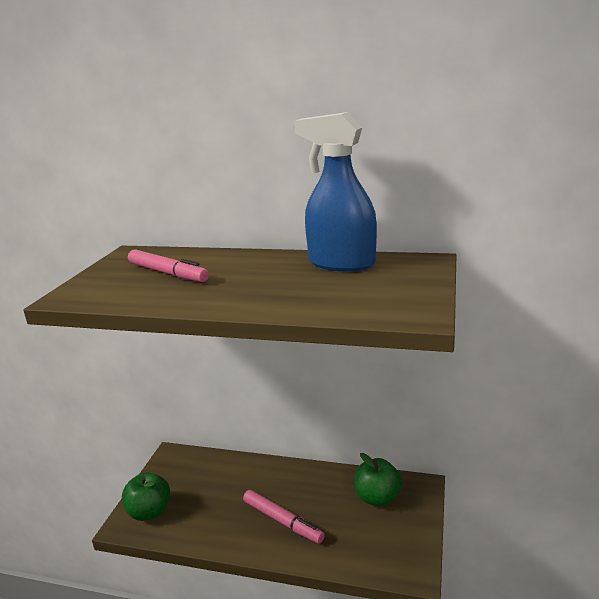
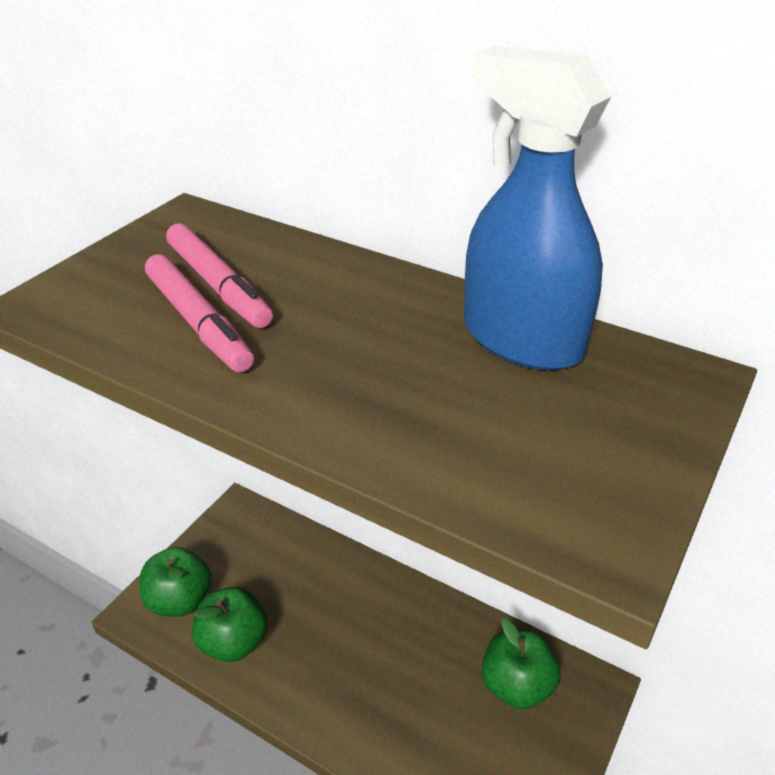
camera: 15 degrees right, 15 degrees up
pink marker [243,490,325,543] -> pink marker moved to [145,254,254,372]
none -> green apple [192,587,267,662]

